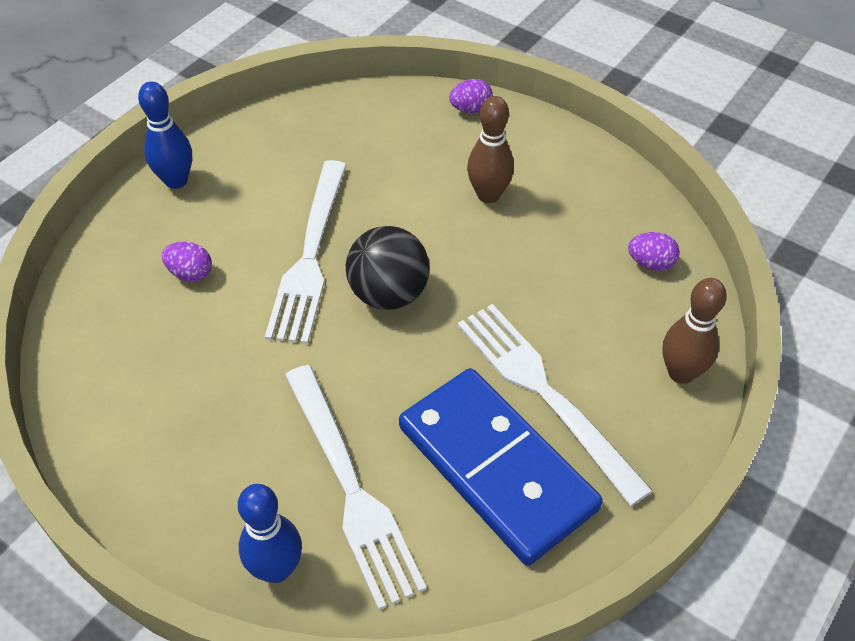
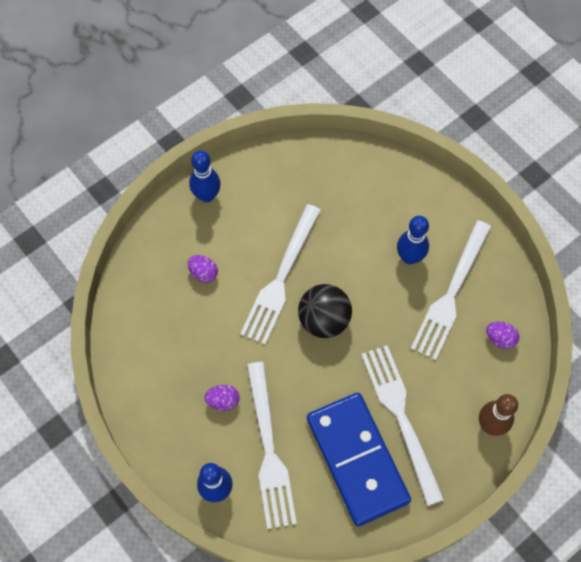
camera: 15 degrees right, 15 degrees up
purple egg [449,79,493,113] -> purple egg moved to [204,385,240,411]
brown bowling pin [467,96,514,203] -> blue bowling pin [397,216,429,264]
none -> white fork [411,220,491,360]

